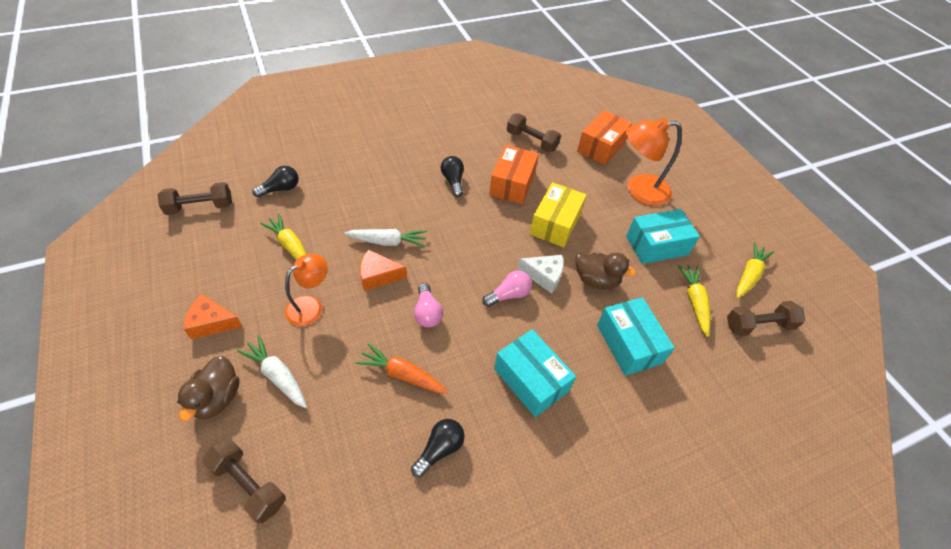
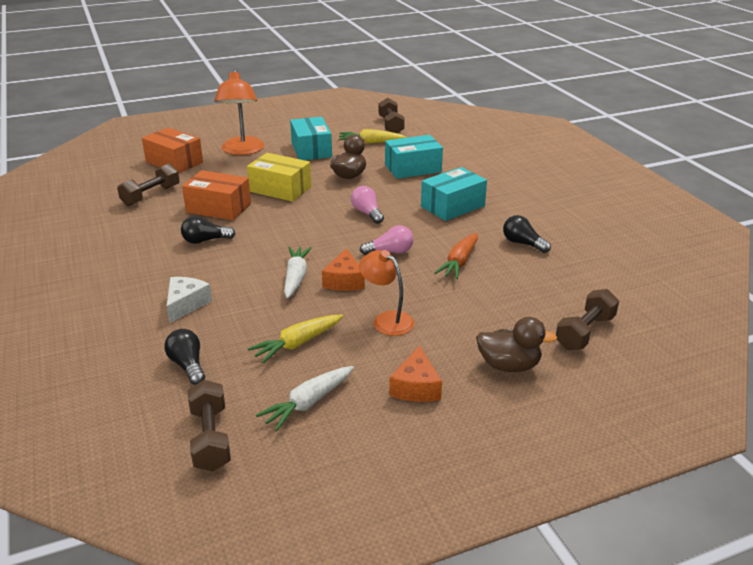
camera: 85 degrees left, 20 degrees down
white carrot [237,335,307,408] -> white carrot moved to [256,366,354,431]
white cheese [518,255,563,294] -> white cheese moved to [167,277,212,323]
yellow carrot [736,242,774,298] -> none

